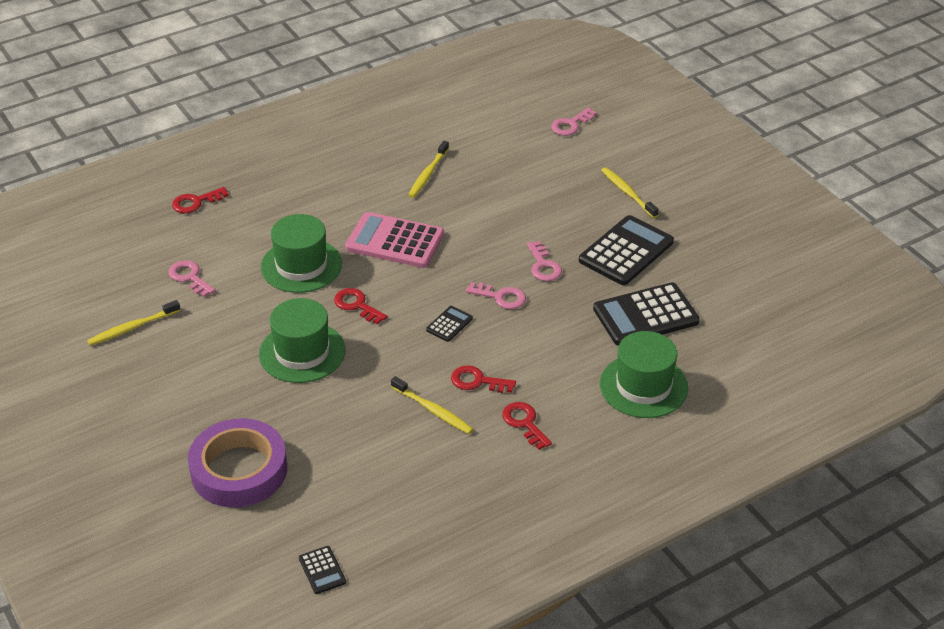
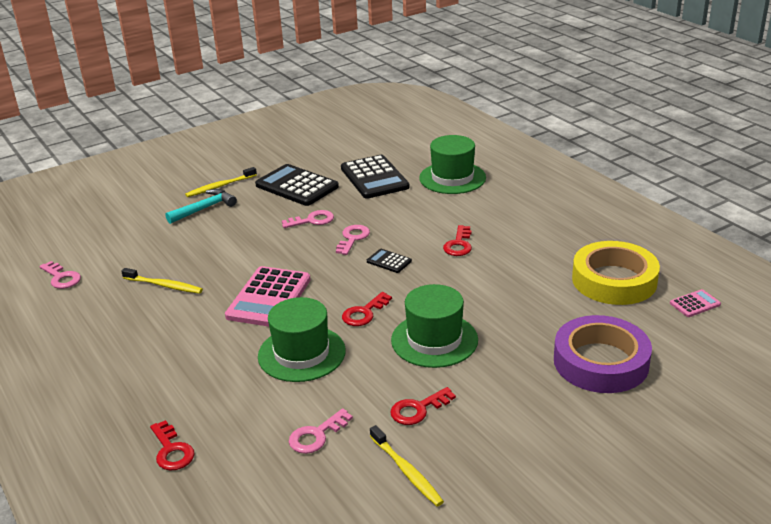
camera: 90 degrees left, 10 degrees down
black calculator [299,546,346,594] -> pink calculator [670,289,721,317]
yellow toothbrush [391,376,473,434] -> none
red key [502,402,552,450] -> red key moved to [390,387,456,425]
pink key [551,107,597,136] -> pink key moved to [39,261,81,289]
none -> turquoise hammer [165,189,237,224]
none -> yellow tape [572,241,660,305]

